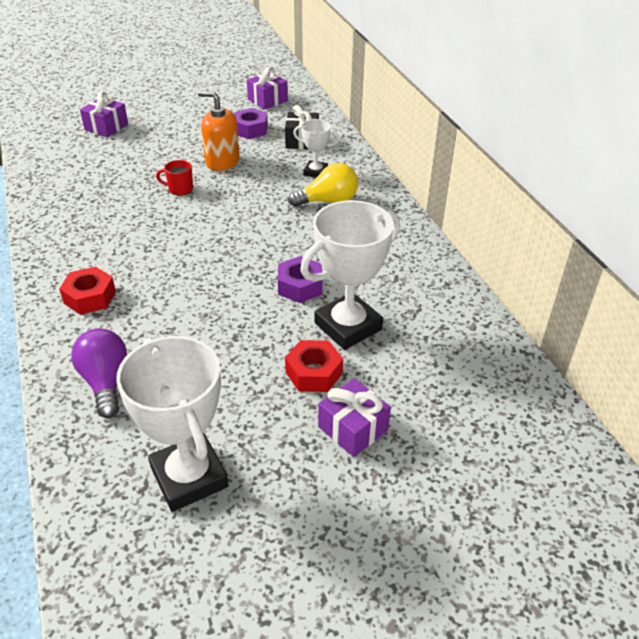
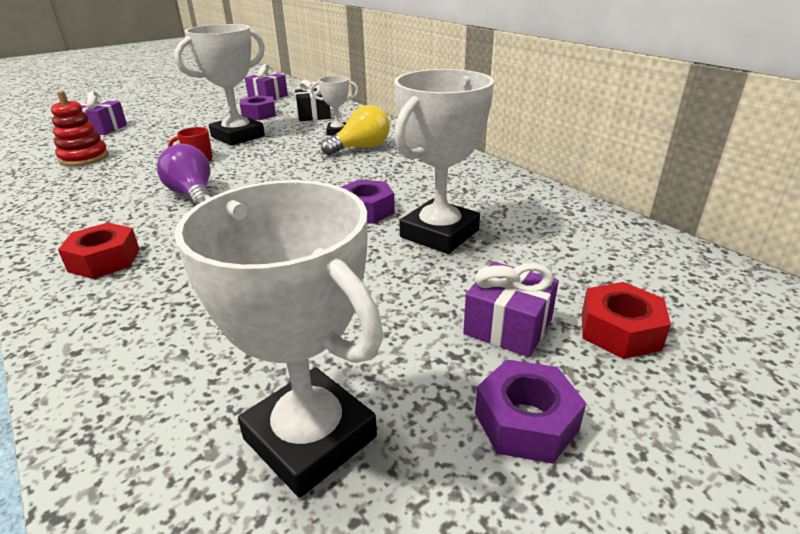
camera: 15 degrees left, 10 degrees down
purple light bulb [71,328,127,418] -> purple light bulb moved to [157,144,212,206]
orange soap dispenser [198,91,239,171] -> white trophy [174,24,265,146]
red nut [285,340,343,392] -> red nut moved to [582,282,671,359]
none -> red stacking toy [51,91,109,166]
none -> purple nut [475,360,586,464]

